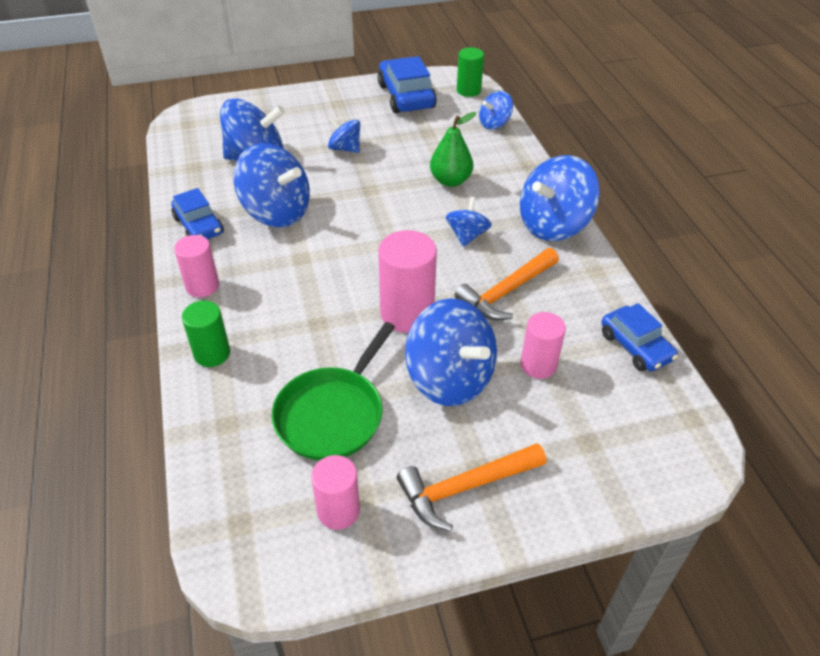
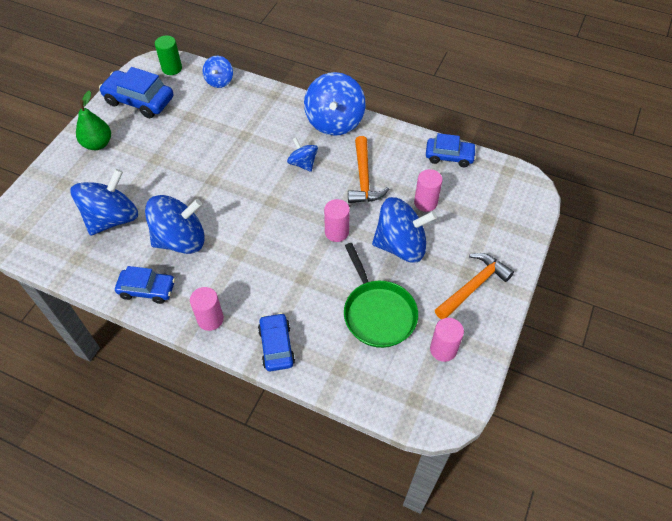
camera: 50 degrees left, 10 degrees up
green cylinder [182,301,230,367] -> blue car [258,313,295,371]
blue spinning top [328,116,360,153] -> none
pink cylinder [378,230,437,333] -> pink cylinder [324,199,350,242], size x0.64
orange hammer [397,443,546,531] -> orange hammer turned 150 degrees counterclockwise [435,253,514,319]
green pear [430,112,476,187] -> green pear moved to [76,90,111,150]

